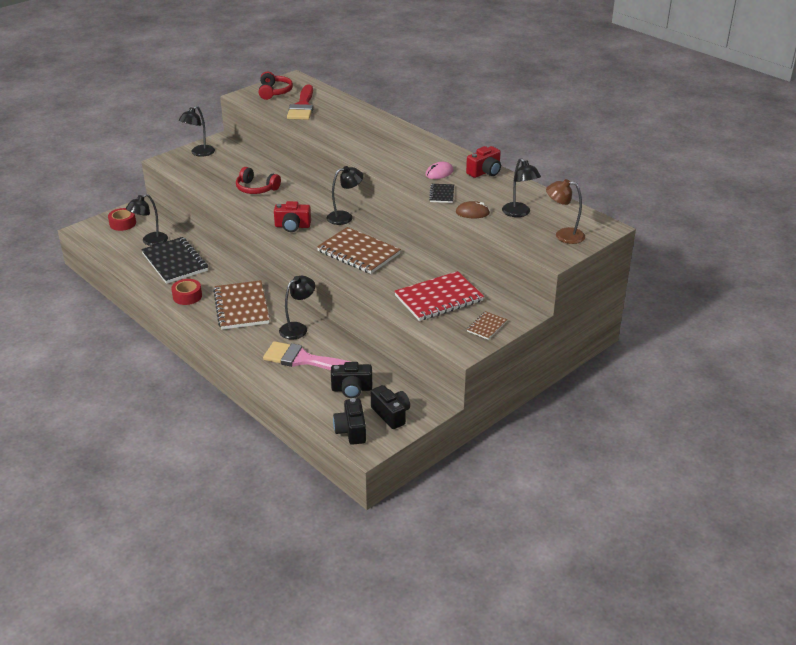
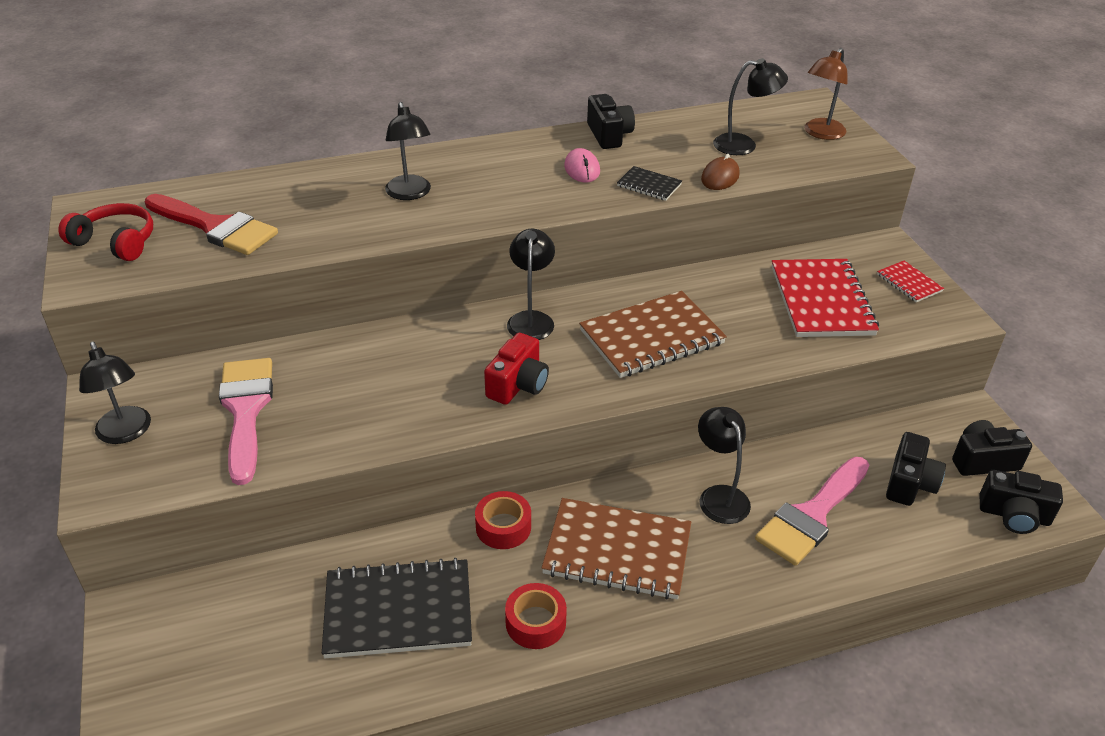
camera: 65 degrees left, 5 degrees up
red tape [108,208,136,231] -> red tape moved to [475,491,531,549]
black lamp [126,194,168,246] -> black lamp moved to [385,102,431,200]
red headphones [236,167,281,194] -> none
red camera [466,146,501,178] -> black camera [587,94,635,149]
brown notebook [467,311,507,340] -> red notebook [877,261,944,302]
none -> pink brush [219,358,273,485]

